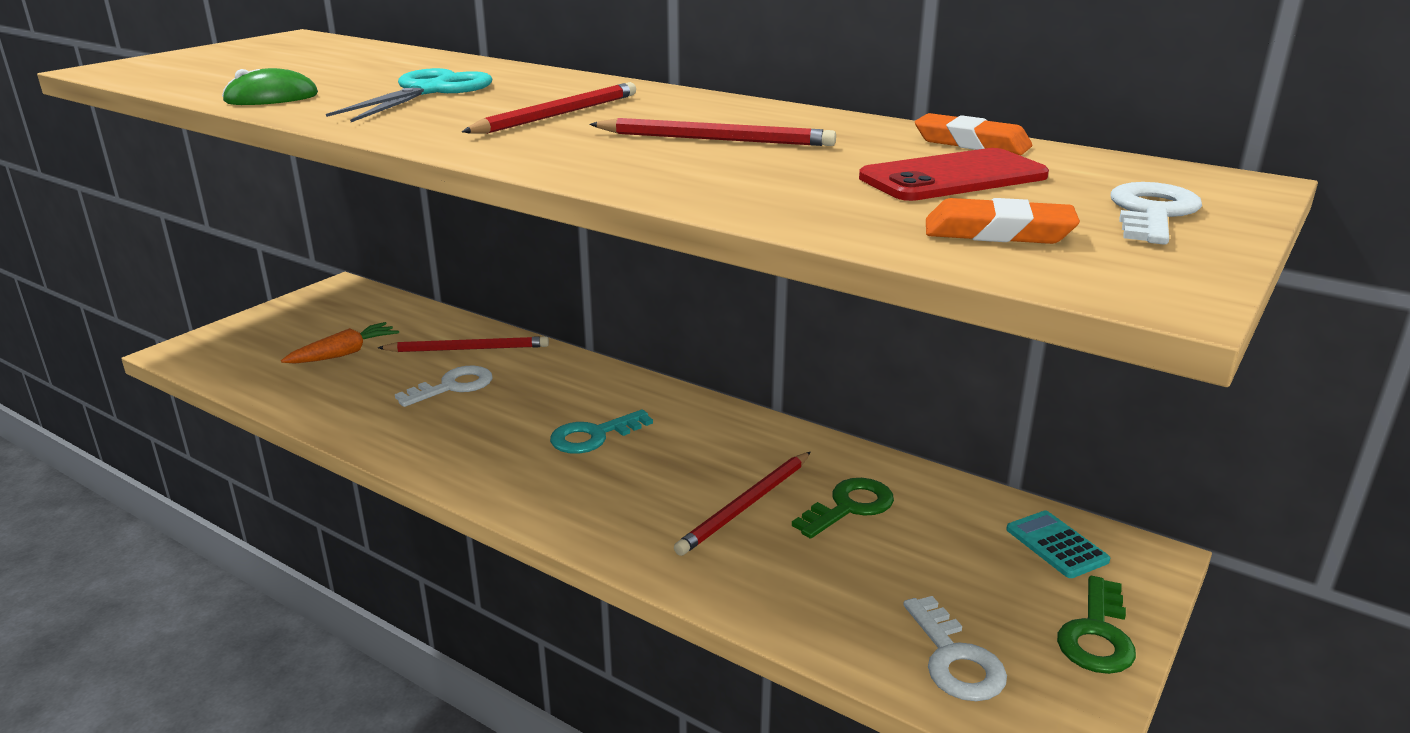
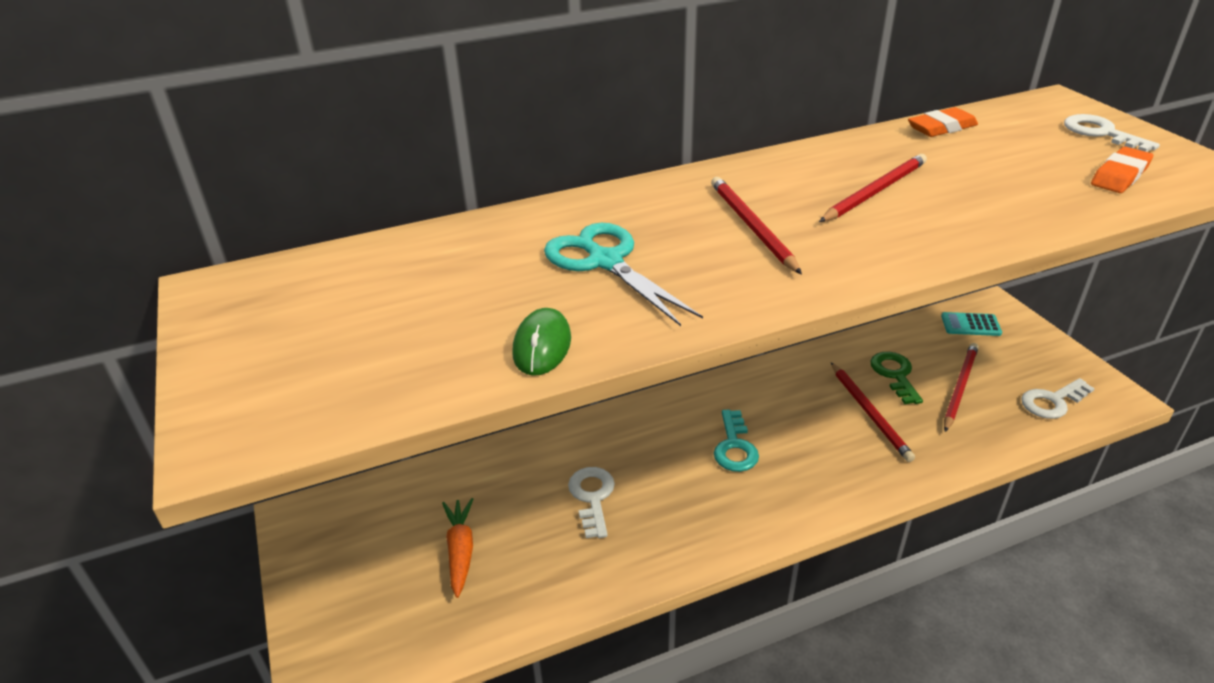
camera: 55 degrees left, 10 degrees up
red pencil [378,336,549,352] -> red pencil moved to [944,343,978,432]
red phone [859,148,1049,201] -> none
white key [903,596,1007,701] -> white key turned 135 degrees clockwise [1021,378,1095,419]
green key [1057,576,1136,674] -> none

